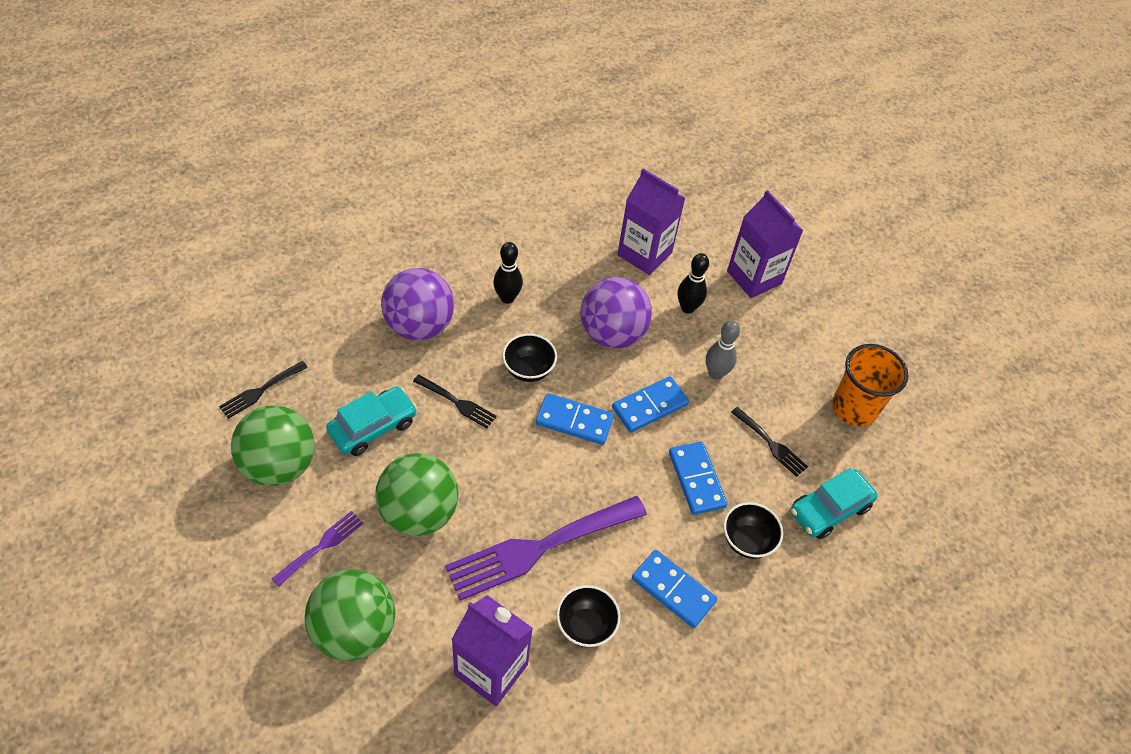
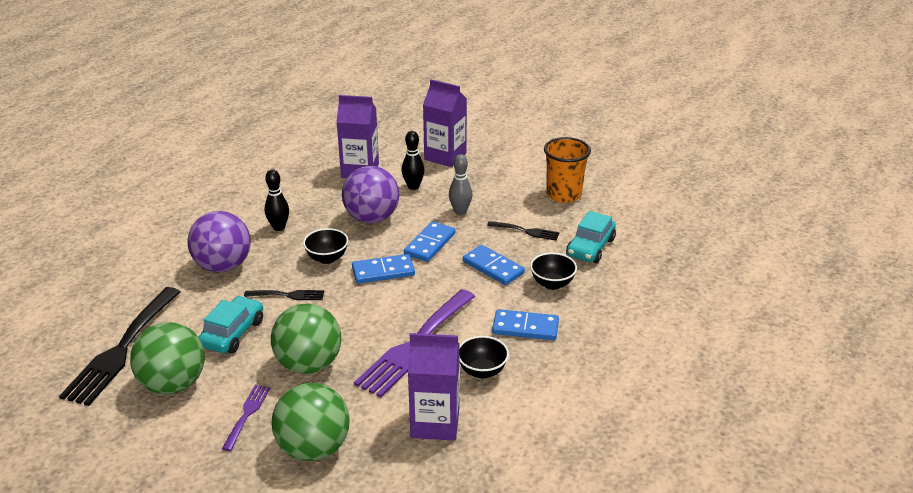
camera: 25 degrees left, 20 degrees down
black fork [219,361,308,419] -> black fork [59,287,180,406], size x2.08

